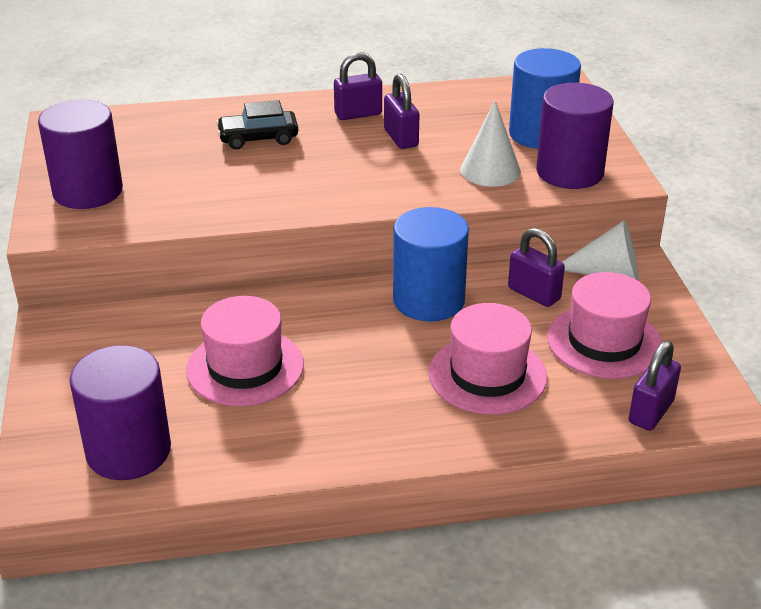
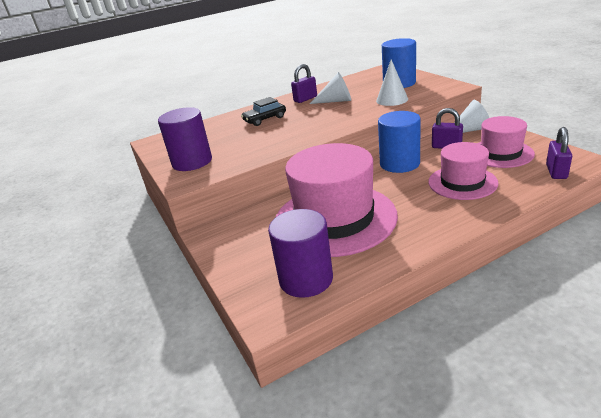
camera: 15 degrees left, 5 degrees down
pink hat [186,296,304,406] -> pink hat [275,143,398,257], size x1.76
purple padlock [384,74,419,149] -> white cone [310,72,351,104]
purple cylinder [536,82,614,189] -> none

